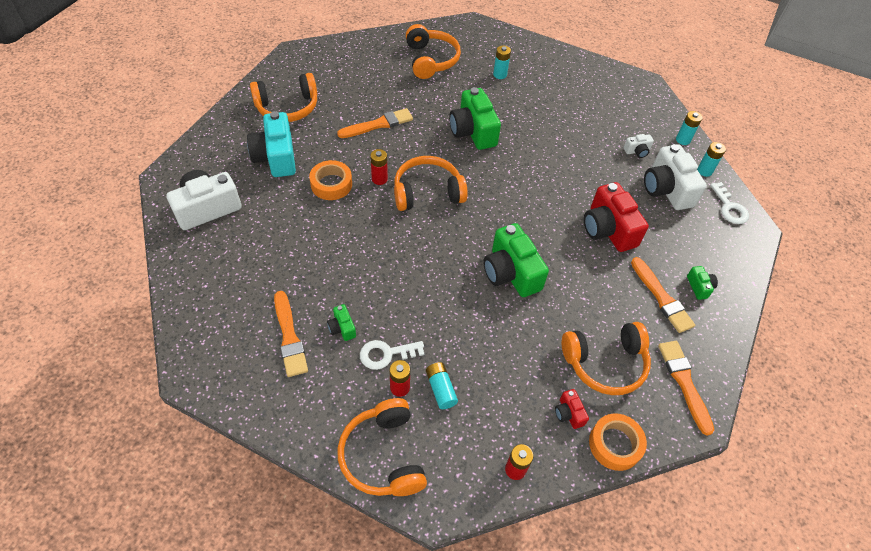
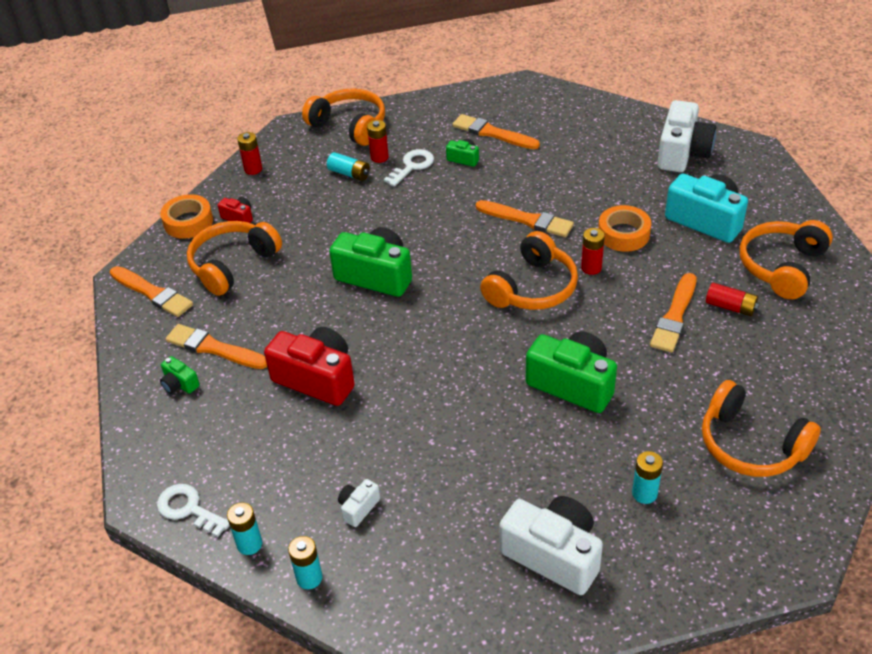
camera: 145 degrees right, 10 degrees down
white camera [644,144,707,210] -> white camera moved to [499,496,603,595]
none -> orange brush [476,200,574,237]
none -> red battery [706,283,759,316]

